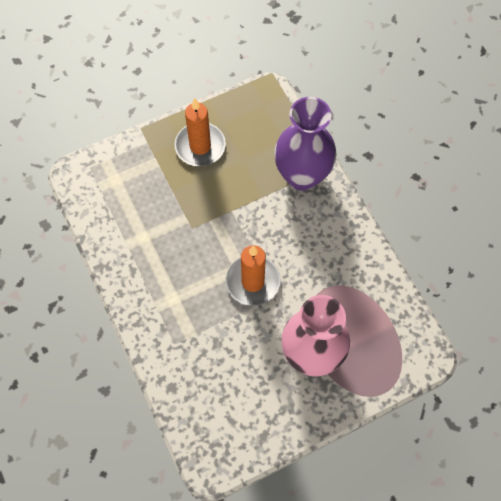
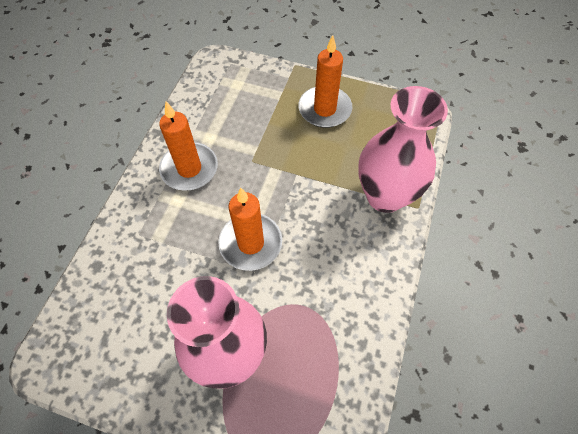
camera: 45 degrees right, 5 degrees down
purple vase [274,97,337,191] -> pink vase [358,86,448,213]
none -> orange candle [159,102,218,191]

